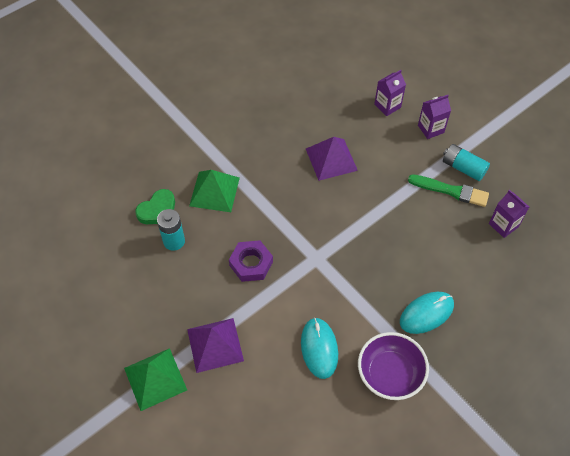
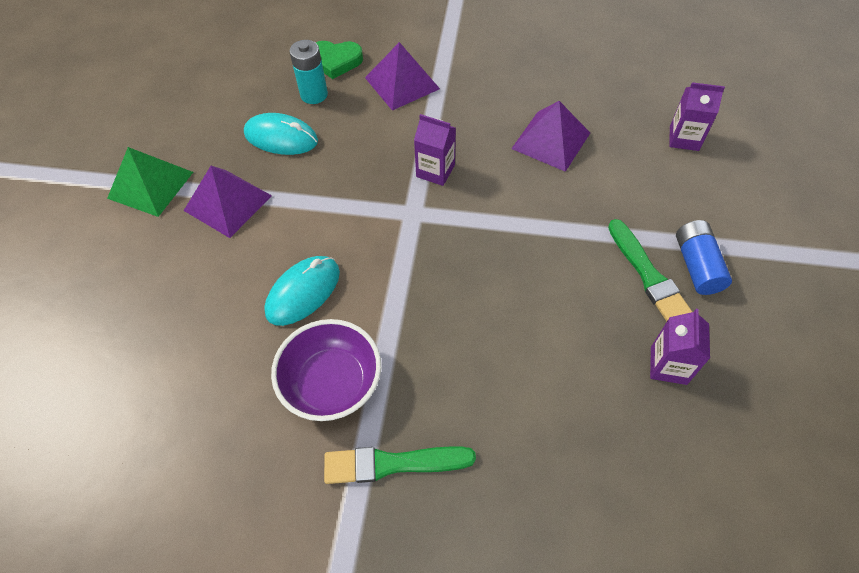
camera: 50 degrees right, 0 degrees up
green pyramid [189,170,240,212] -> purple pyramid [365,42,440,111]
purple nut [229,240,273,282] -> none
turquoise mouse [400,292,454,334] -> turquoise mouse moved to [244,113,318,155]
purple carton [418,95,451,139] -> purple carton moved to [414,114,456,186]
turquoise battery [443,144,490,181] -> blue battery [676,220,732,295]
none -> green brush [324,447,476,484]

